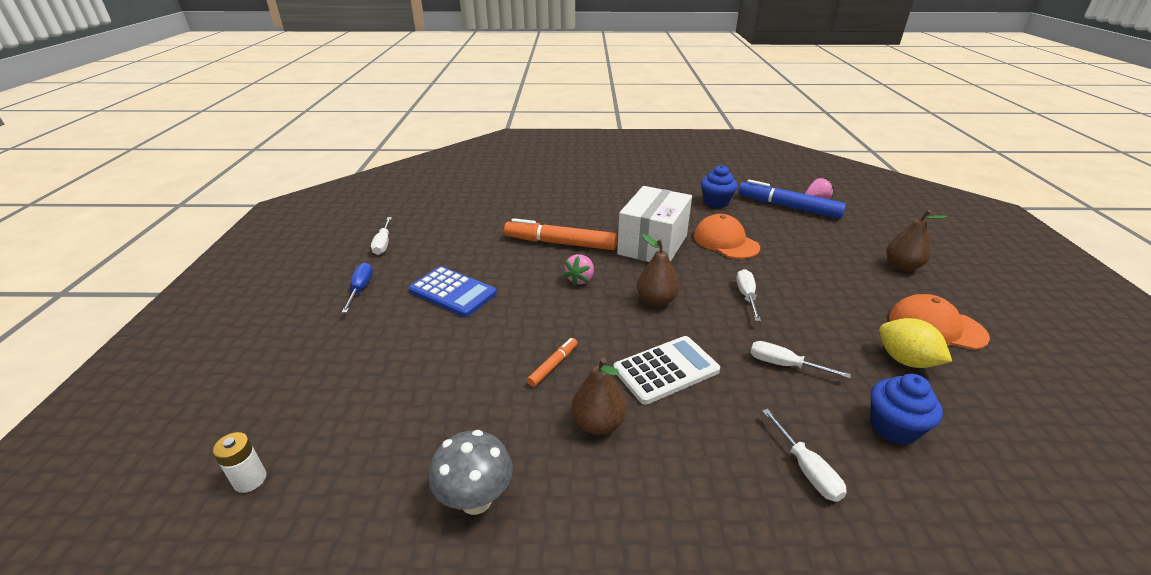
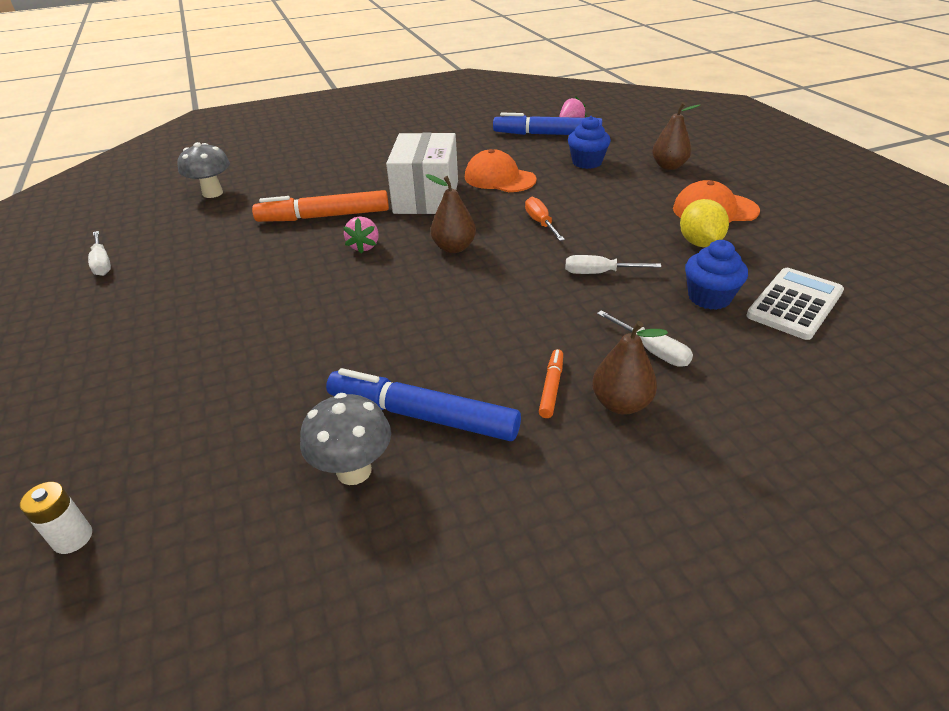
camera: 20 degrees left, 5 degrees up
blue screwdriver [341,263,373,313] -> none
blue calculator [409,266,497,317] -> none
orange marker [527,338,577,387] -> orange marker moved to [539,349,563,418]
brown pear [571,357,626,435] -> brown pear moved to [592,321,668,415]
white calculator [613,336,720,405] -> white calculator moved to [746,268,844,340]
blue cupcake [701,165,738,208] -> blue cupcake moved to [568,116,611,169]
white screwdriver [736,269,761,321] -> orange screwdriver [525,197,565,241]
yellow lemon [879,318,952,368] -> yellow lemon turned 60 degrees clockwise [680,199,729,247]
none -> grey mushroom [177,142,230,198]
none -> blue marker [326,368,521,441]

